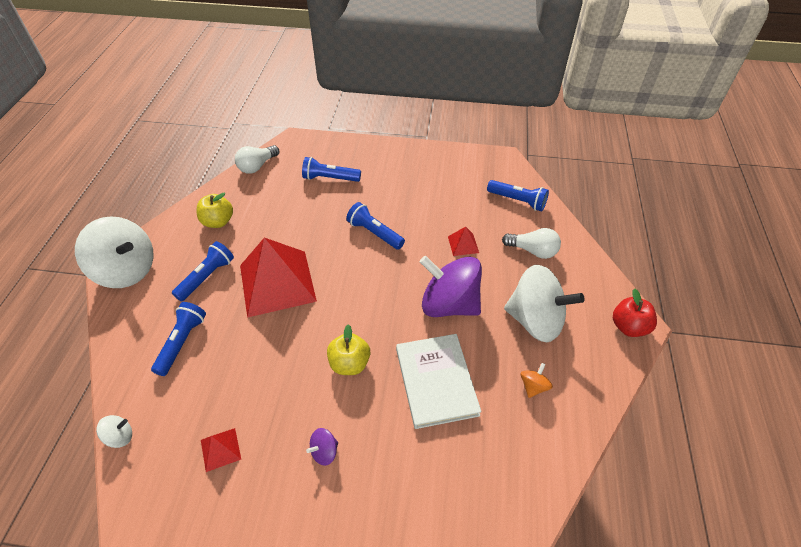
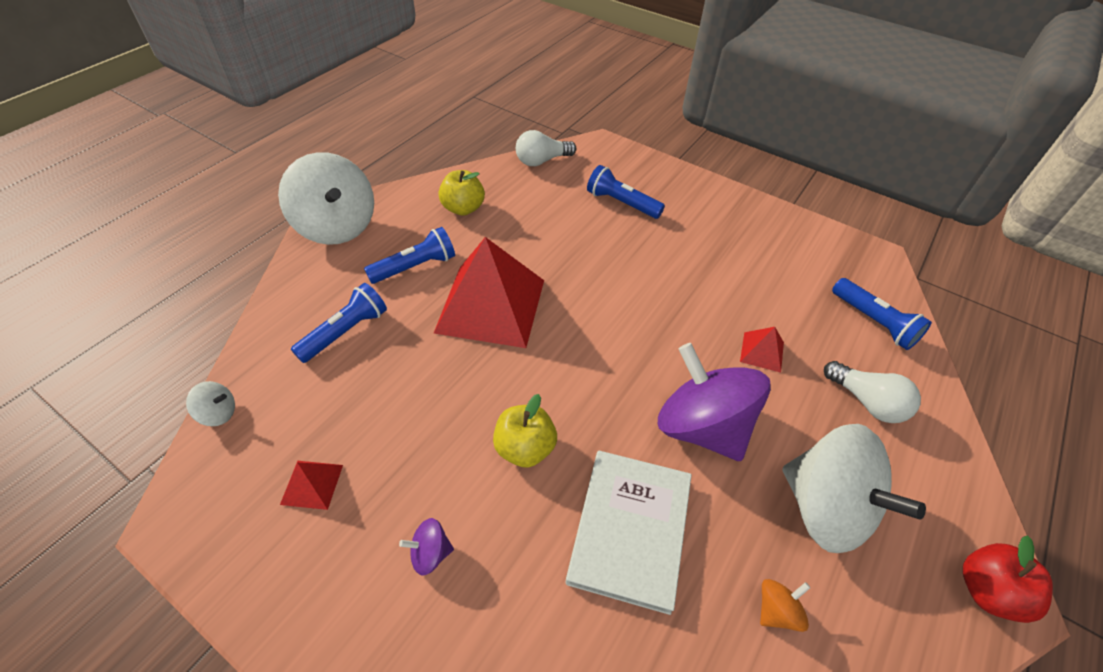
camera: 25 degrees right, 0 degrees up
blue flashlight [346,202,405,250] -> none

